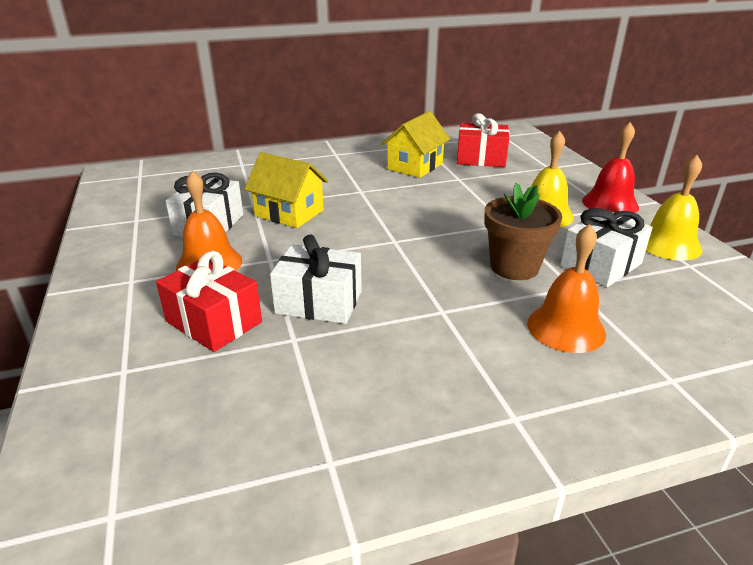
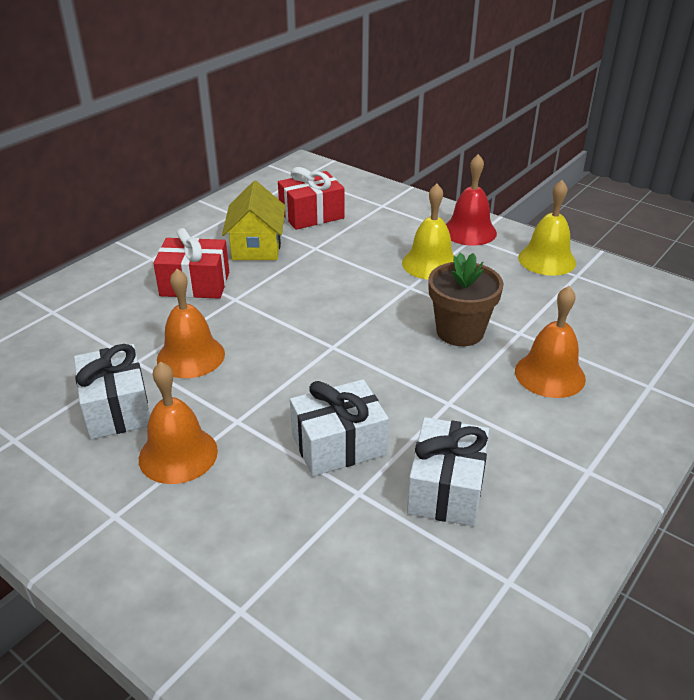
camera: 35 degrees left, 5 degrees up
red gift [156,251,262,352] -> red gift moved to [153,228,229,299]
yellow house [244,152,328,228] -> orange bell [157,269,225,378]
white gift [560,208,653,287] -> white gift moved to [407,417,489,526]

